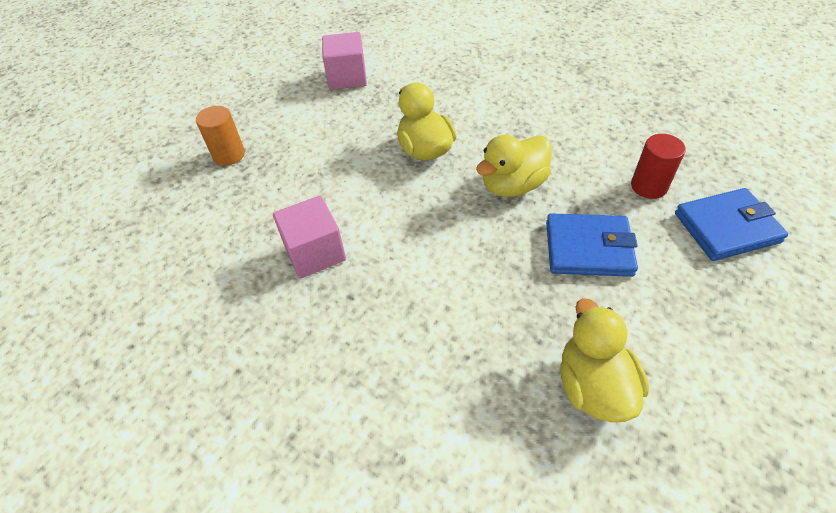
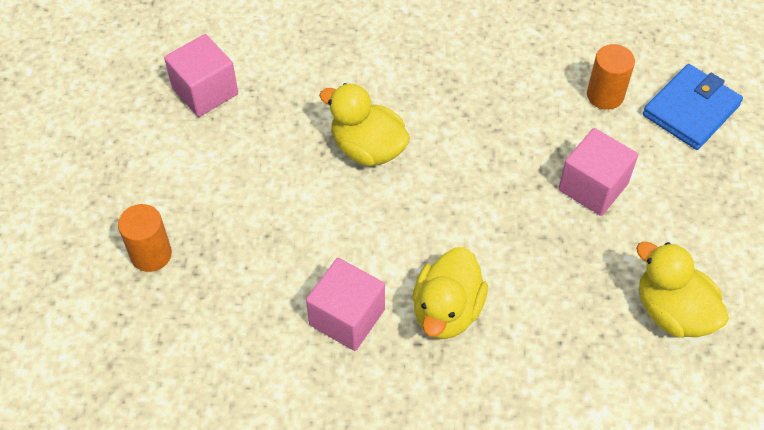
camera: 35 degrees left, 5 degrees up
yellow duck [476,135,552,197] -> yellow duck moved to [412,247,488,339]
blue wallet [546,213,638,277] -> pink cube [558,128,638,216]
red cylinder [631,134,686,199] -> orange cylinder [587,44,635,110]

